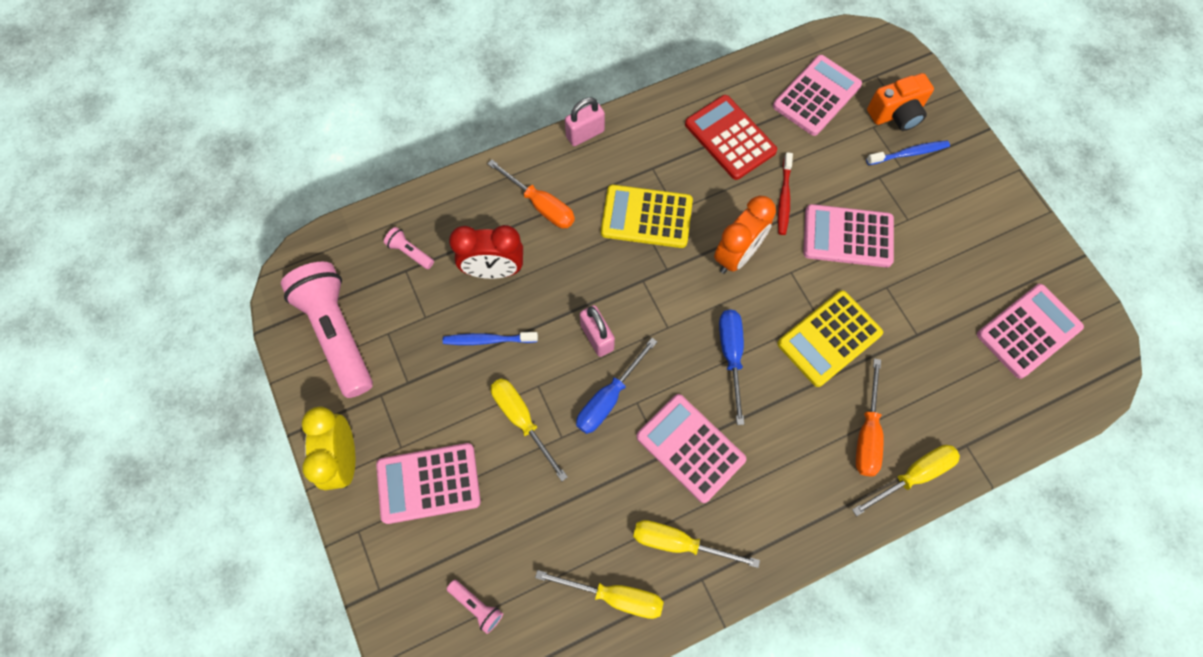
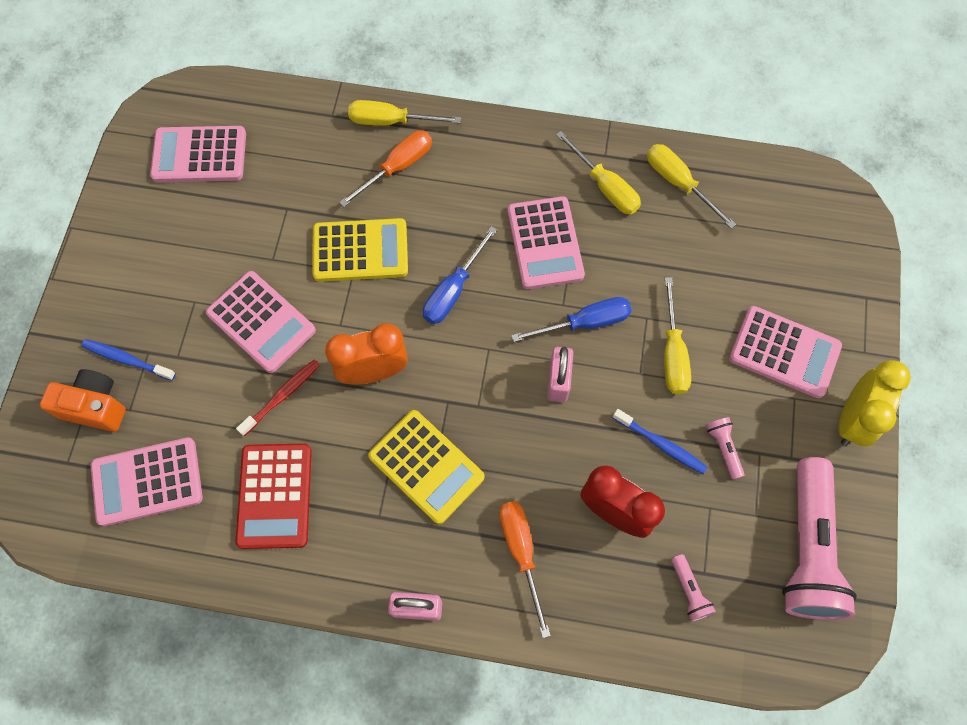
camera: 145 degrees left, 0 degrees up
pink flashlight [447,580,503,634] -> pink flashlight moved to [706,417,745,480]

